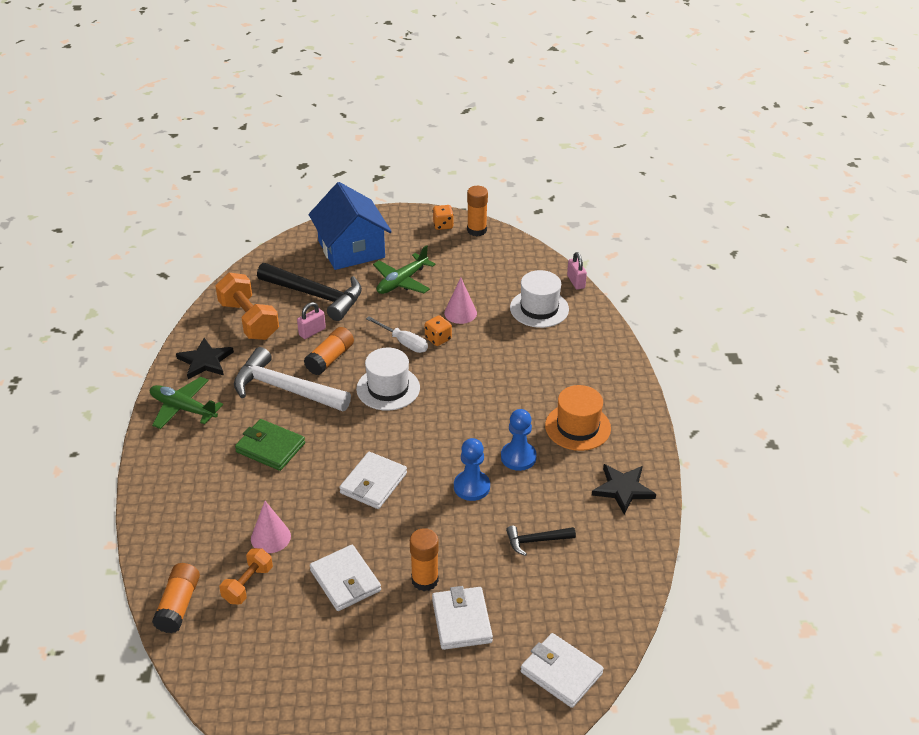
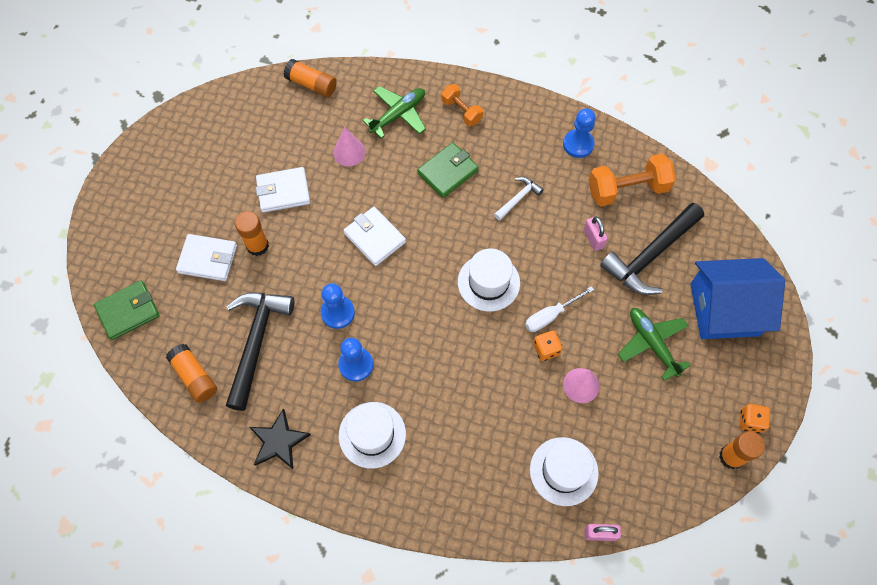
camera: 110 degrees right, 25 degrees up
green plane [150,377,223,429] -> green plane moved to [363,86,426,139]
black star [176,338,234,379] -> blue pawn [563,109,596,158]
orange dumbbell [219,548,273,604] -> orange dumbbell moved to [441,84,483,126]
white hammer [234,347,351,411] -> white hammer [494,177,544,221], size x0.49
orange glue stick [304,327,354,375] -> orange glue stick moved to [166,344,217,403]
black hammer [506,526,576,556] -> black hammer [226,293,294,411], size x2.04
white wallet [521,633,604,708] -> green wallet [94,280,160,340]
orange hat [545,385,611,451] -> white hat [339,402,406,469]

